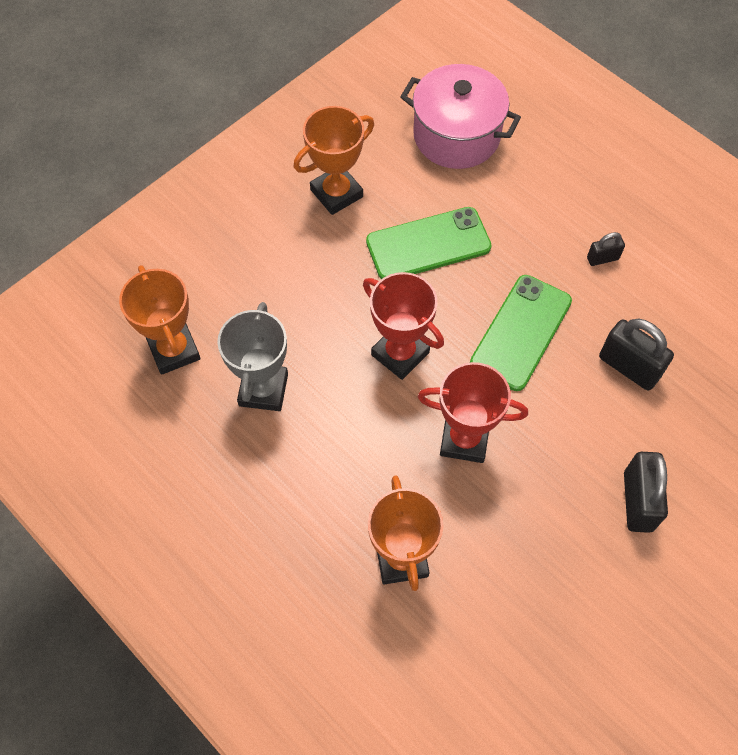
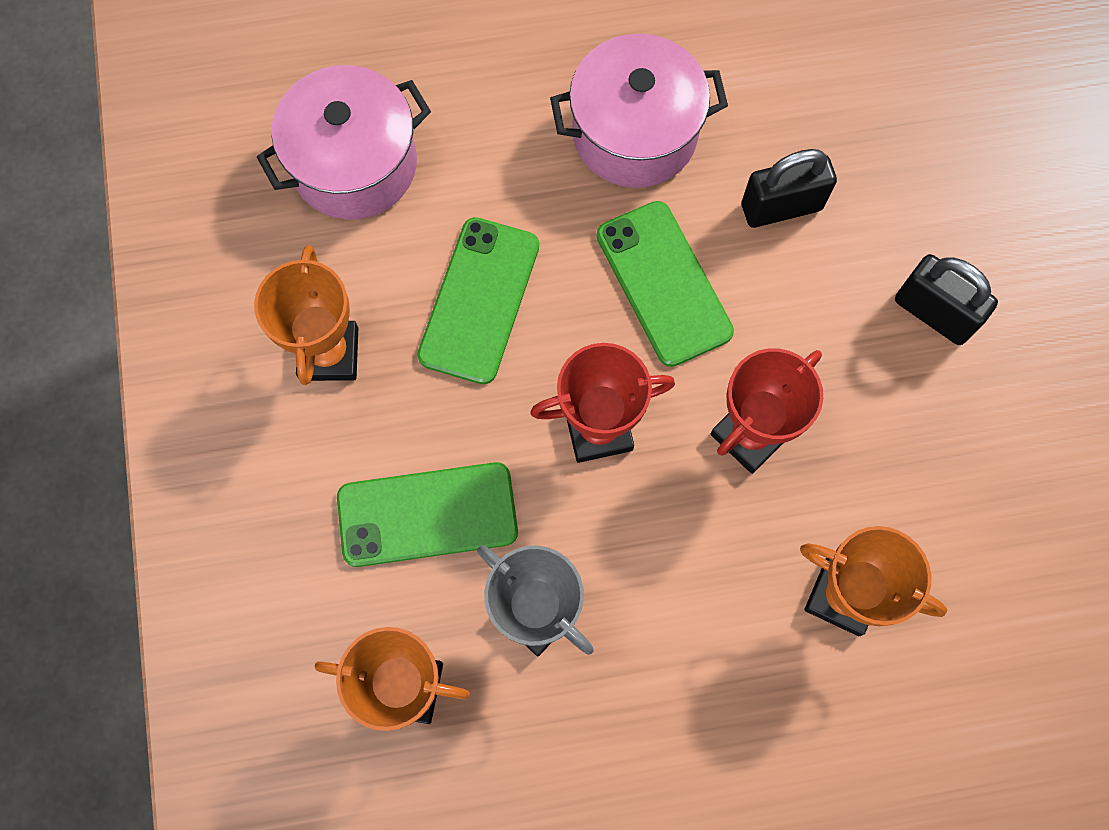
camera: 55 degrees left, 10 degrees up
black padlock [587,232,625,266] -> pink pot [550,34,728,188]
none -> green phone [337,462,518,567]

